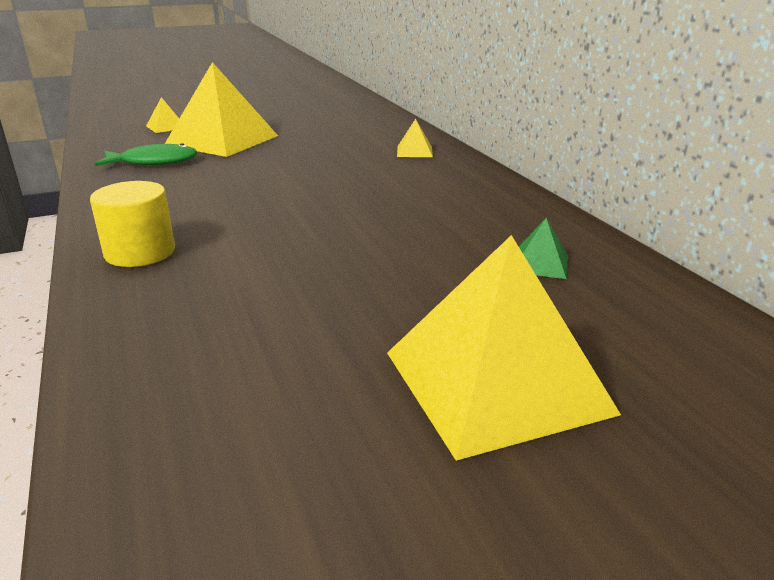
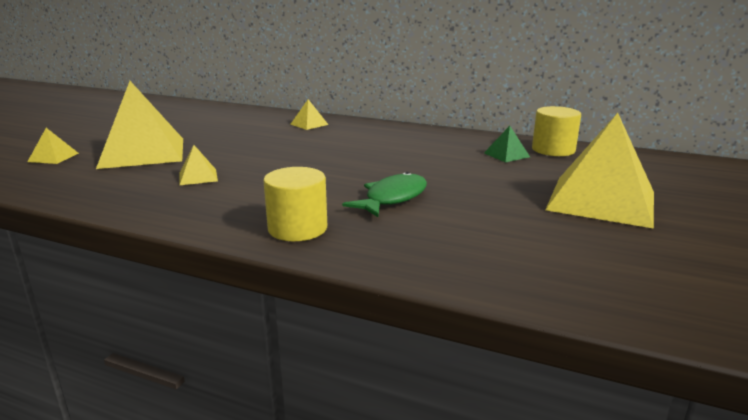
camera: 45 degrees left, 5 degrees down
green fish [95,143,197,166] -> green fish moved to [342,172,427,217]
none -> yellow pyramid [179,145,218,186]
none -> yellow cylinder [532,106,581,156]

